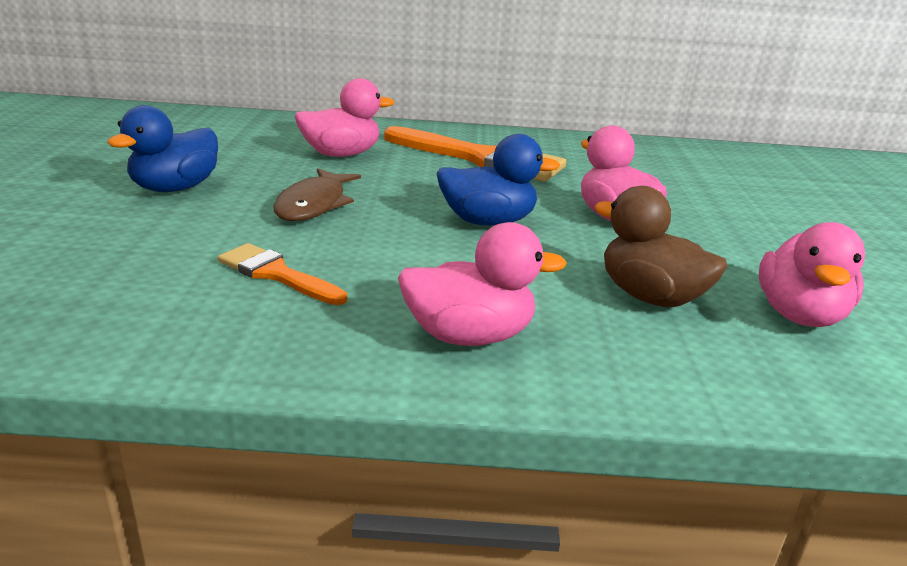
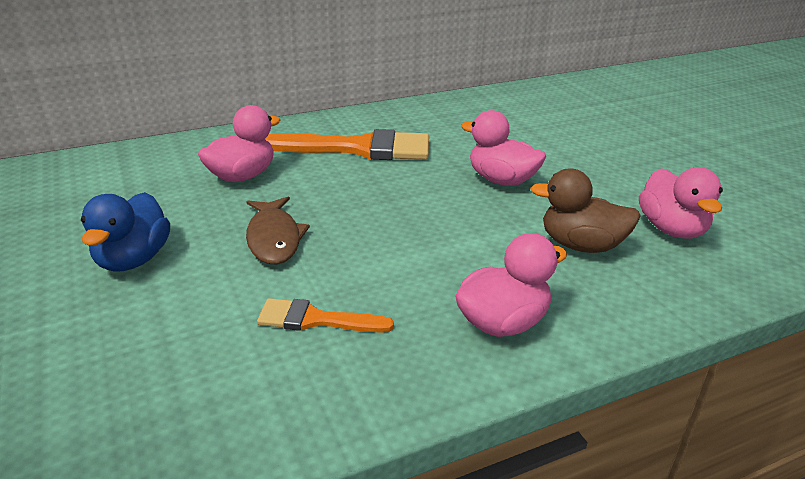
camera: 25 degrees left, 5 degrees up
blue duck [436,134,560,226] -> none

